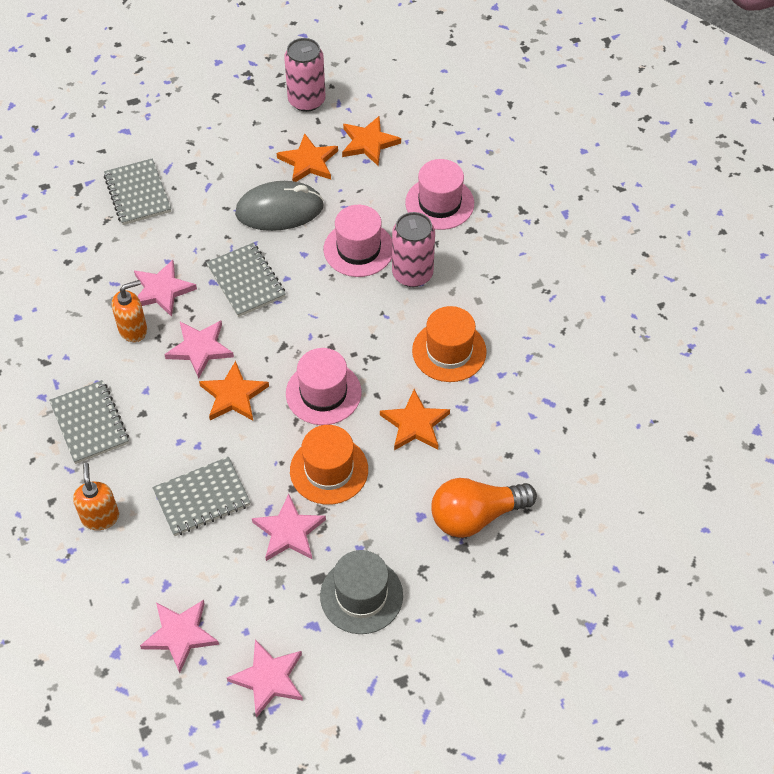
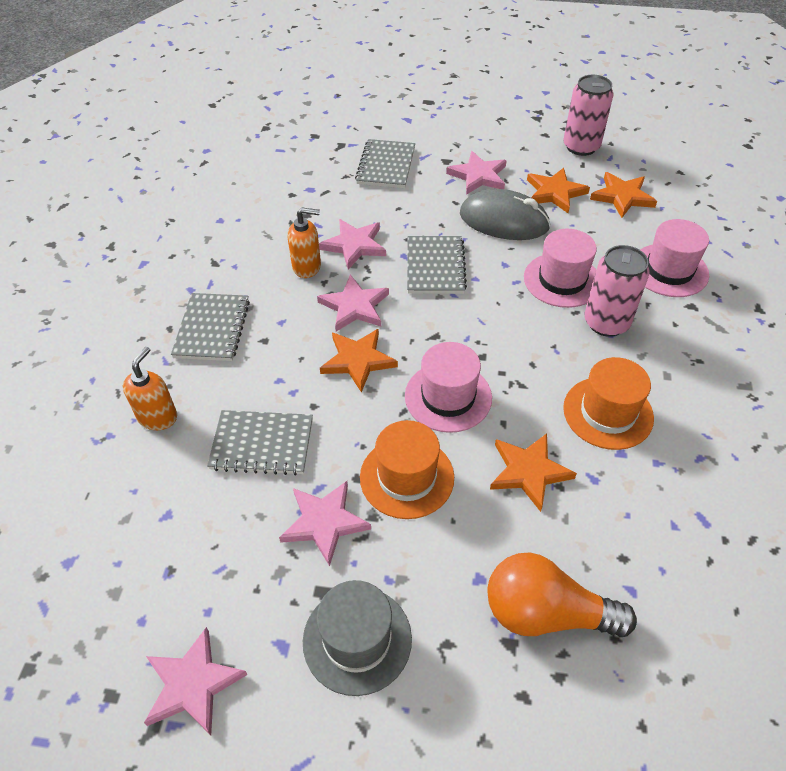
camera: 30 degrees right, 5 degrees down
pink star [140,600,219,673] -> pink star moved to [446,151,507,195]

